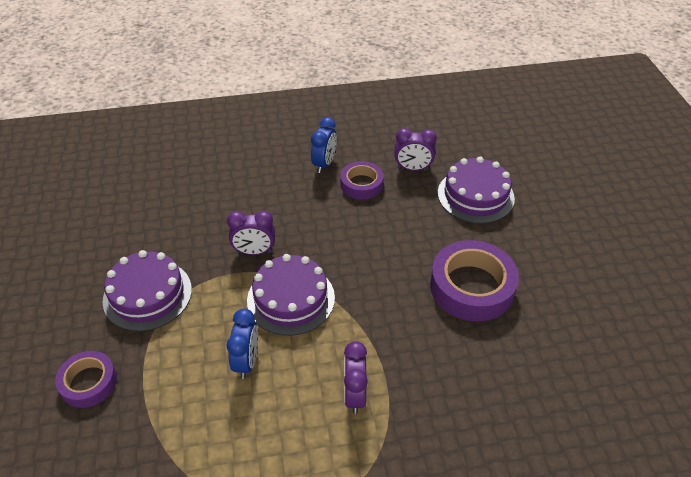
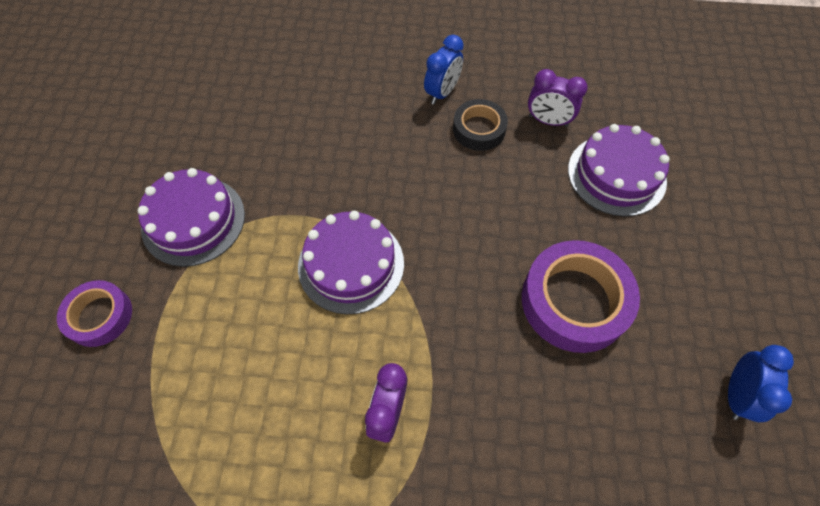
camera: 15 degrees right, 15 degrees up
blue clock [226,309,258,379] -> blue clock moved to [728,345,794,422]
purple clock [227,211,275,255] -> none
purple tape [340,161,384,199] -> black tape [453,99,508,151]

